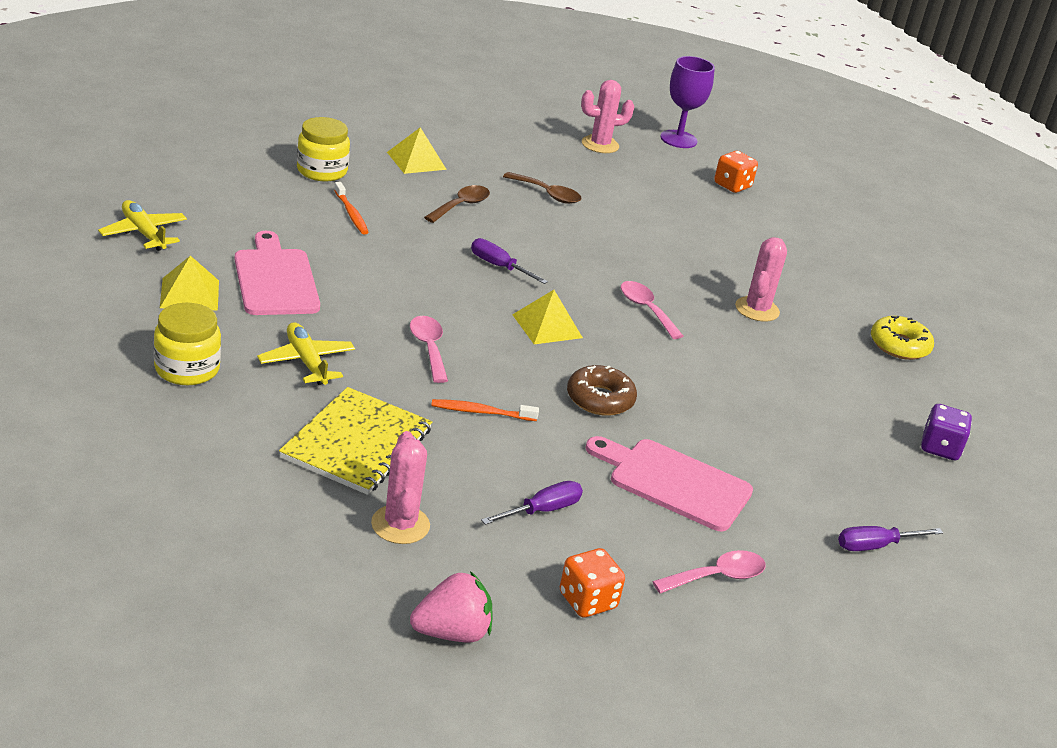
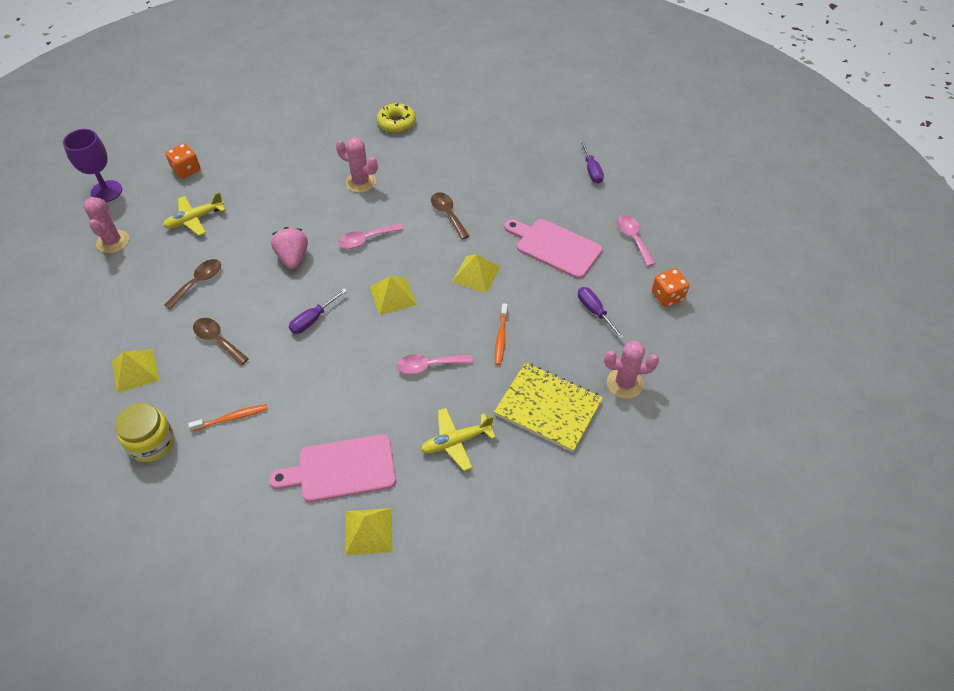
camera: 80 degrees left, 20 degrees up
yellow plane [98,200,187,251] -> yellow plane moved to [163,192,225,236]
yellow jar [154,303,221,385] -> none
pink strawberry [410,571,493,643] -> pink strawberry moved to [271,227,308,269]
brown donut [567,365,637,416] -> yellow pyramid [452,254,500,293]
pink cutting board [586,436,753,531] -> pink cutting board turned 90 degrees clockwise [504,219,603,279]
purple dice [921,404,972,460] -> none
none -> brown spoon [431,192,469,240]

